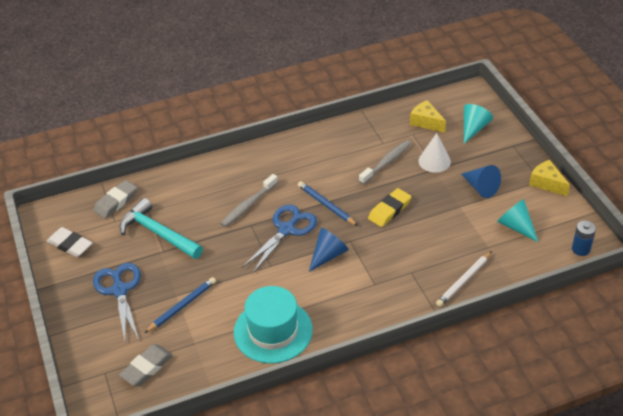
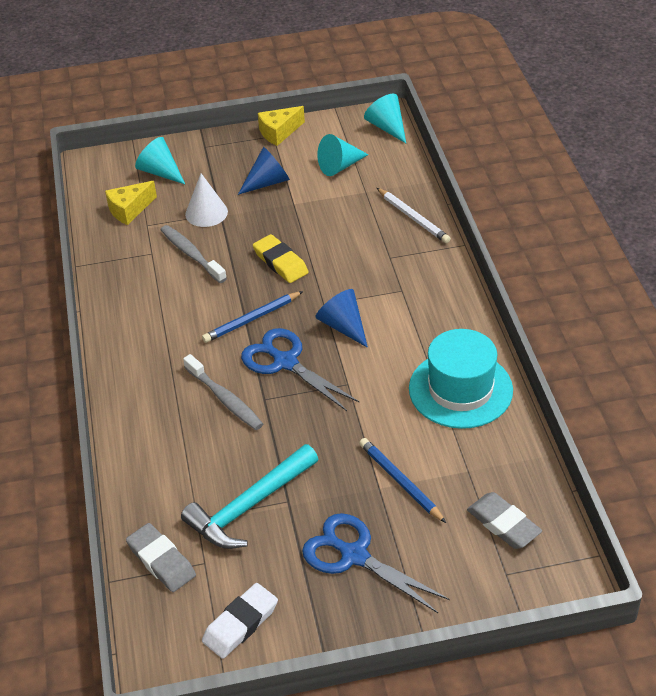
camera: 80 degrees left, 0 degrees up
blue scissors [93,263,141,340] -> blue scissors turned 45 degrees clockwise [302,513,450,613]
blue battery [572,221,596,256] -> turquoise cone [364,94,406,143]

